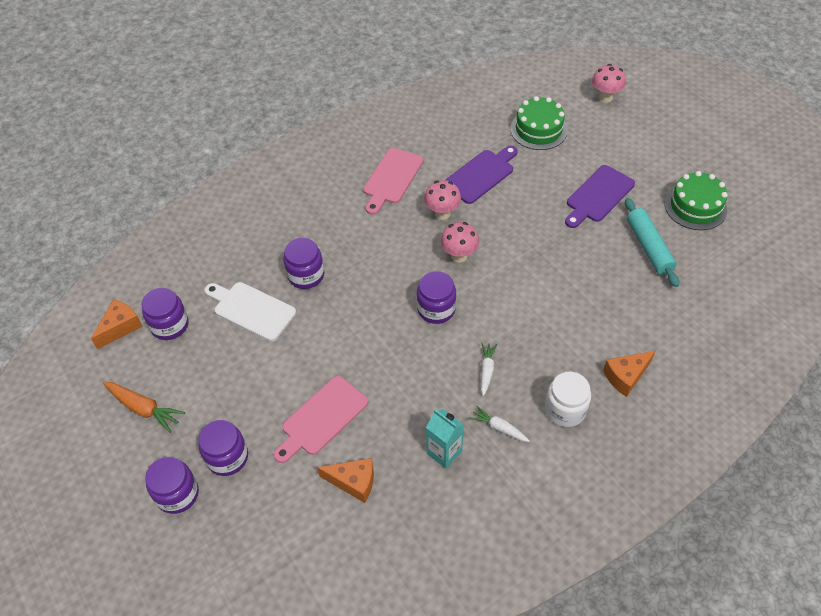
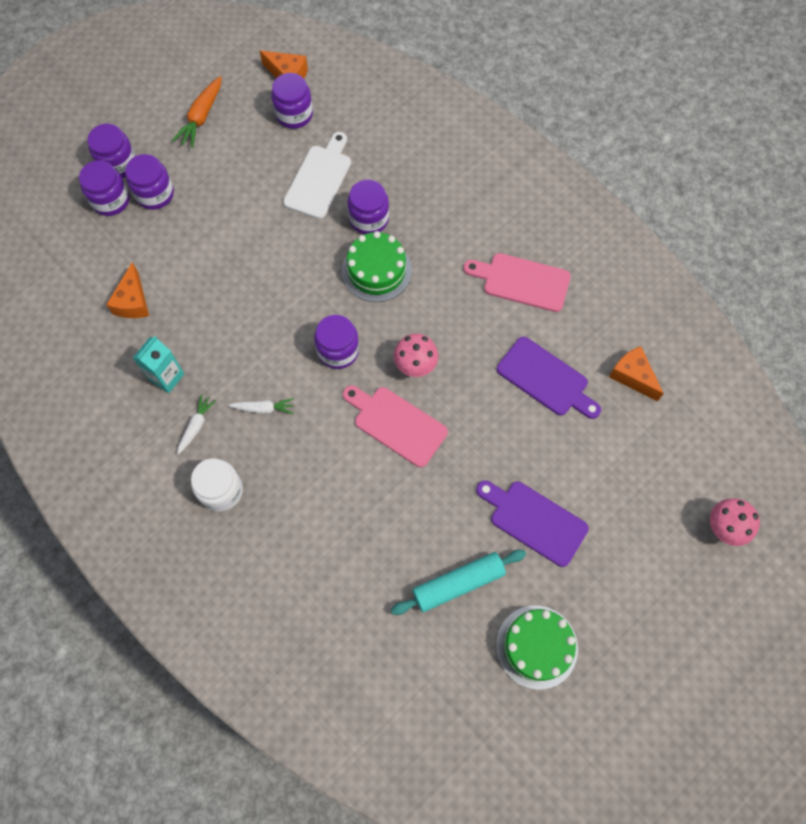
camera: 80 degrees right, 15 degrees up
pink cutting board [274,376,368,463] -> pink cutting board moved to [343,386,448,467]
pink mushroom [424,180,461,220] -> none
green cake [510,96,568,150] -> green cake moved to [342,231,412,302]
orange cheese [603,351,655,397] -> orange cheese moved to [609,346,664,401]
none -> purple jar [79,160,130,216]

